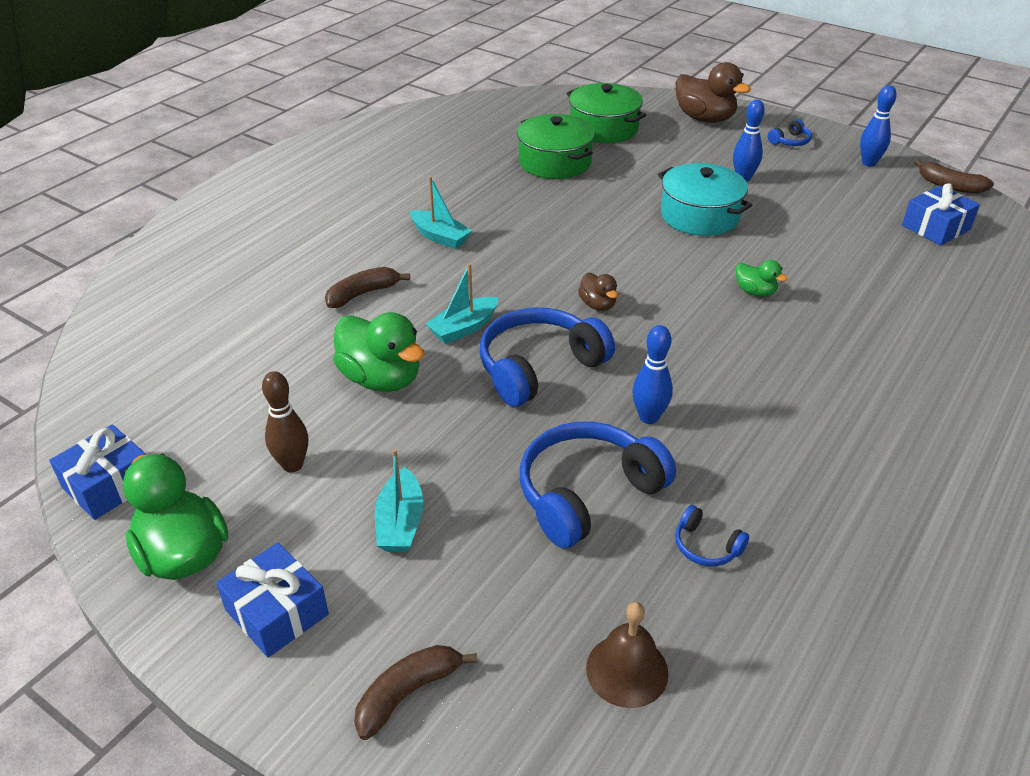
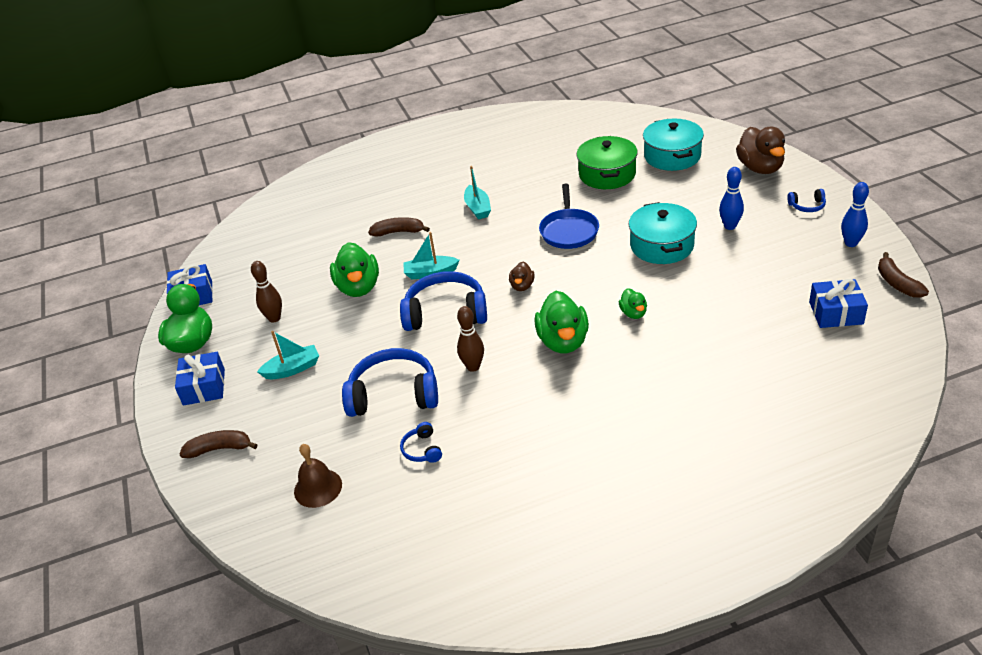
camera: 40 degrees right, 0 degrees up
turquoise boat [375,449,423,552] -> turquoise boat turned 150 degrees counterclockwise [257,331,319,379]
green pot [566,83,646,143] -> turquoise pot [643,119,704,171]
blue bowling pin [632,325,673,424] -> brown bowling pin [457,306,484,372]
none -> green duck [534,291,589,353]
none -> blue pan [539,184,599,249]

